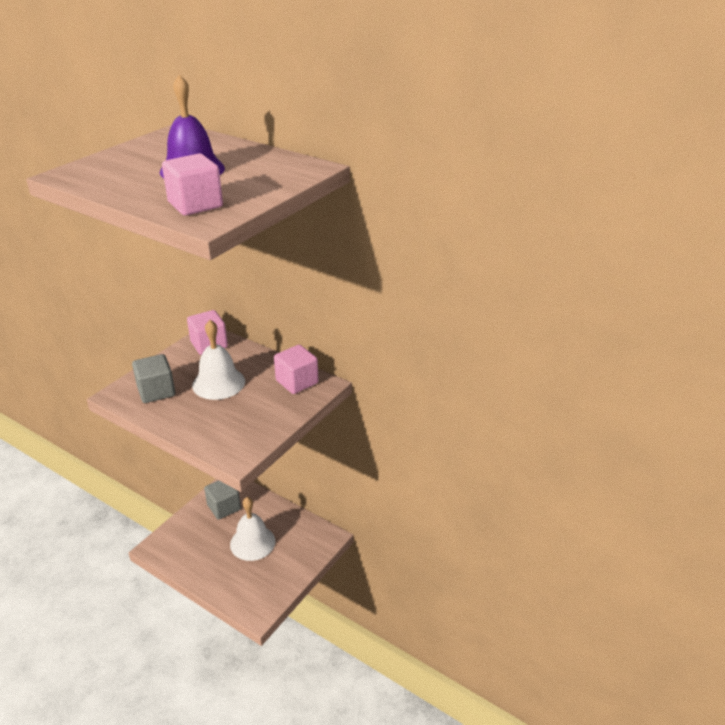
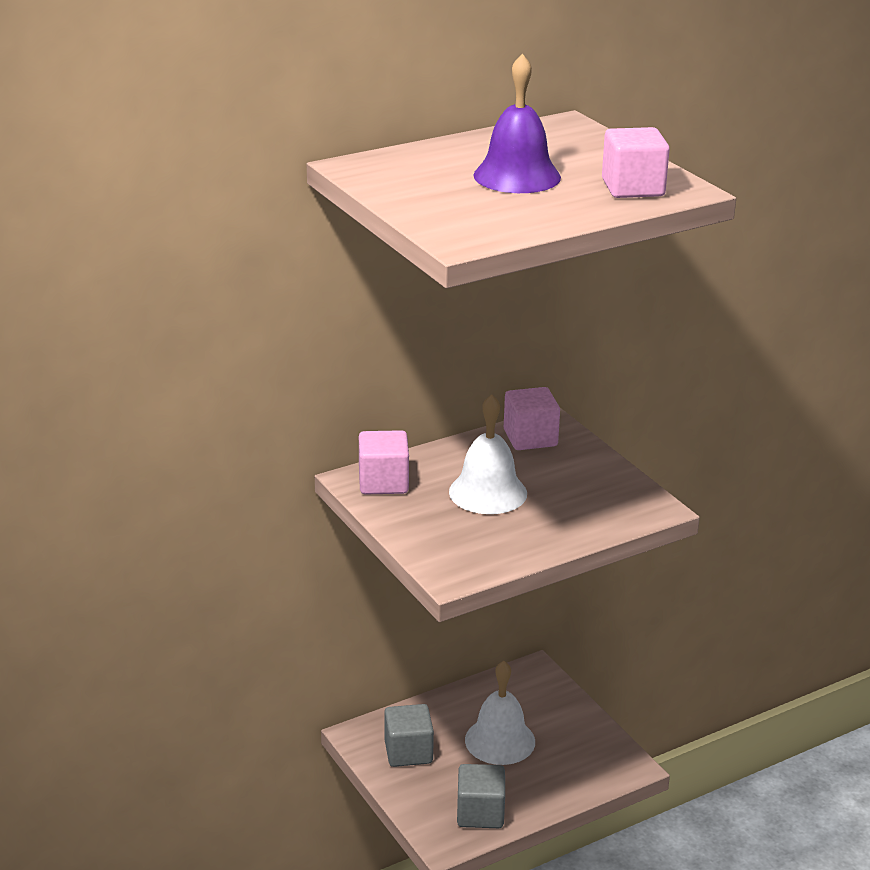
camera: 65 degrees left, 5 degrees down
grey cube [132,354,175,403] -> grey cube moved to [457,764,505,828]

